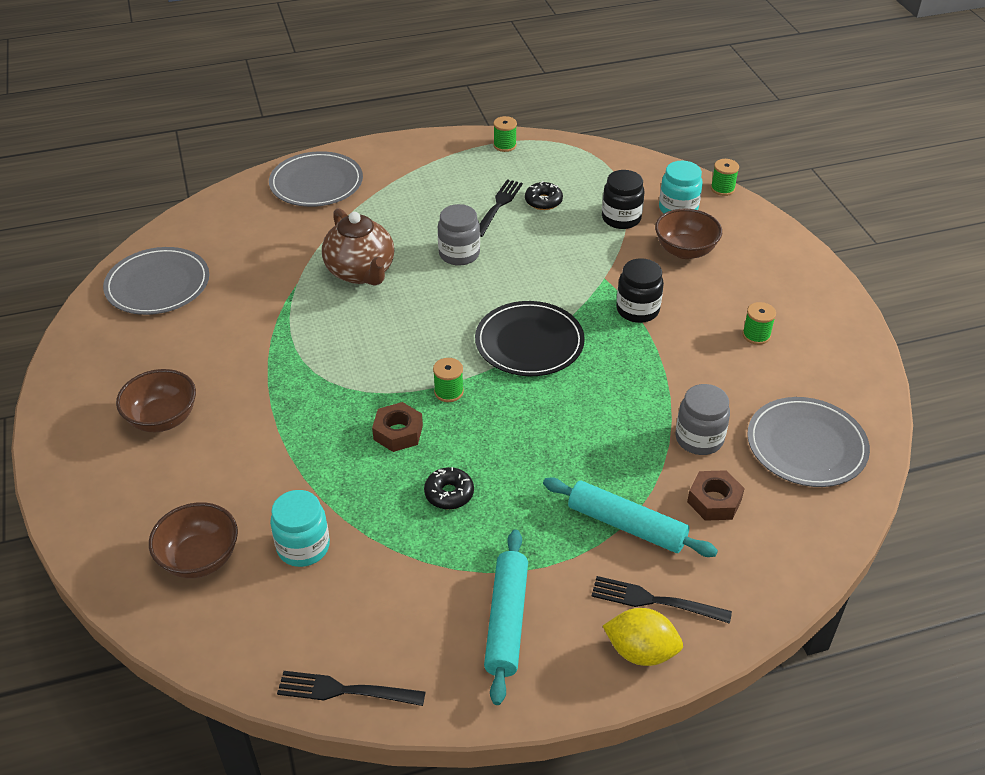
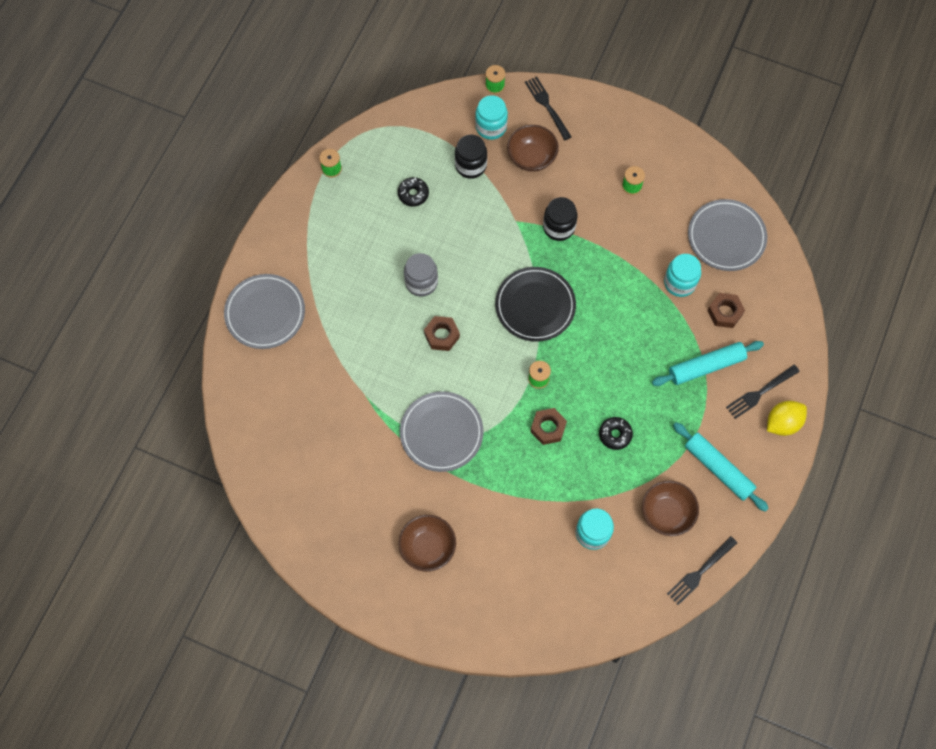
camera: 50 degrees left, 25 degrees up
grey plate [103,247,209,315] -> grey plate moved to [400,391,484,472]
brown bowl [149,502,238,578] -> brown bowl moved to [642,480,699,536]
brown teapot [322,208,394,286] -> none
black fork [480,179,523,237] -> black fork moved to [525,76,572,140]
grey jar [675,384,730,455] -> turquoise jar [664,254,701,297]
none -> brown nut [424,316,460,351]

